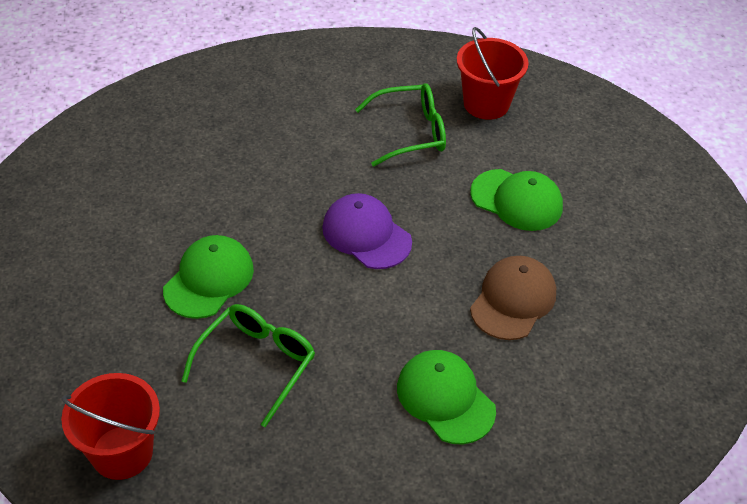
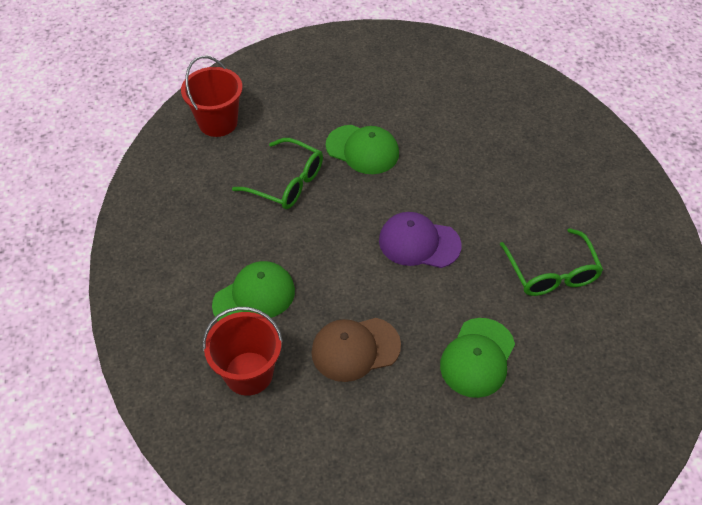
camera: 90 degrees right, 5 degrees up
purple cap [322,193,412,269] -> purple cap turned 120 degrees counterclockwise [379,212,462,268]
red bucket [457,27,529,120] -> red bucket moved to [203,307,283,396]
brown cap [470,256,556,340] -> brown cap turned 135 degrees clockwise [311,318,401,382]

